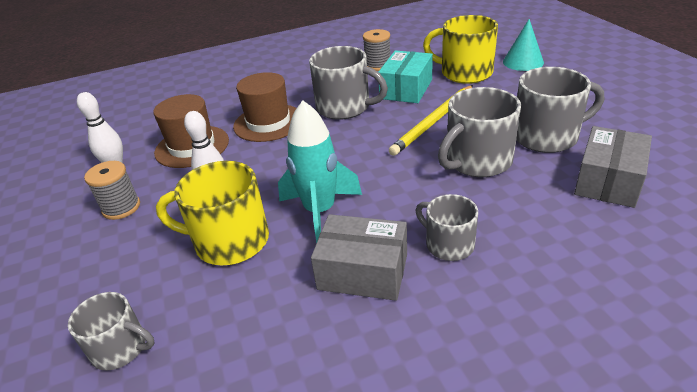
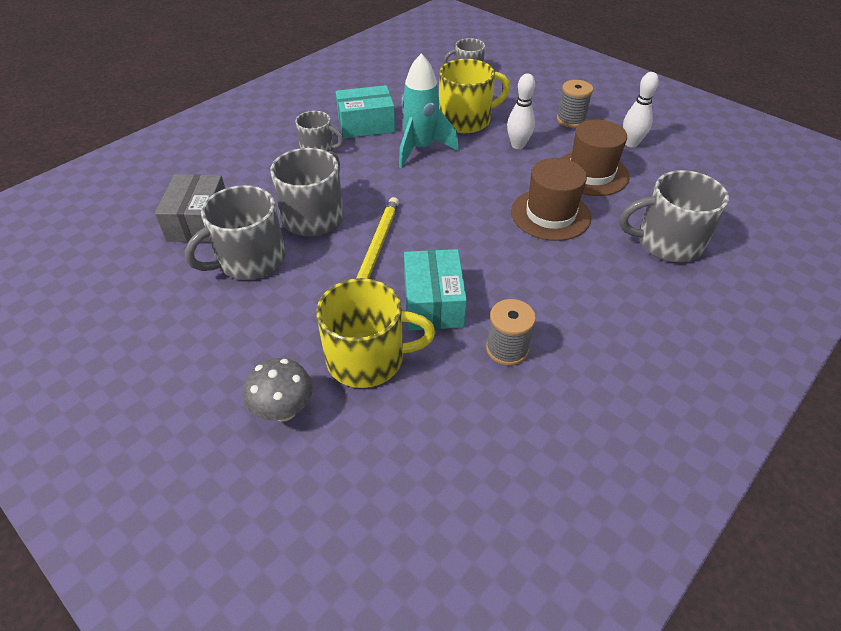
camera: 150 degrees right, 10 degrees up
grey mug [309,46,388,120] -> grey mug moved to [620,170,729,263]
grey box [311,214,407,301] -> turquoise box [335,85,395,138]
turquoise cone [503,19,544,71] -> grey mushroom [244,358,313,422]

